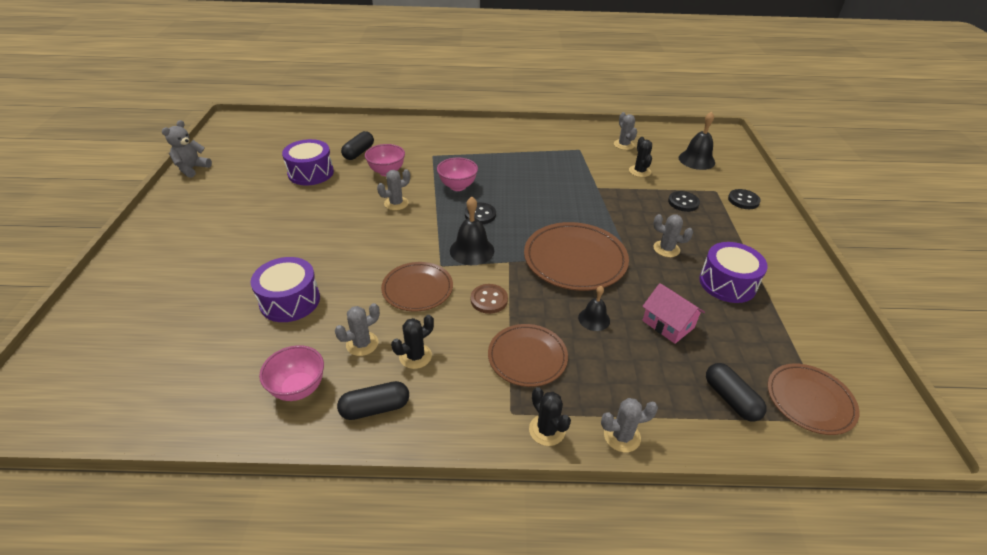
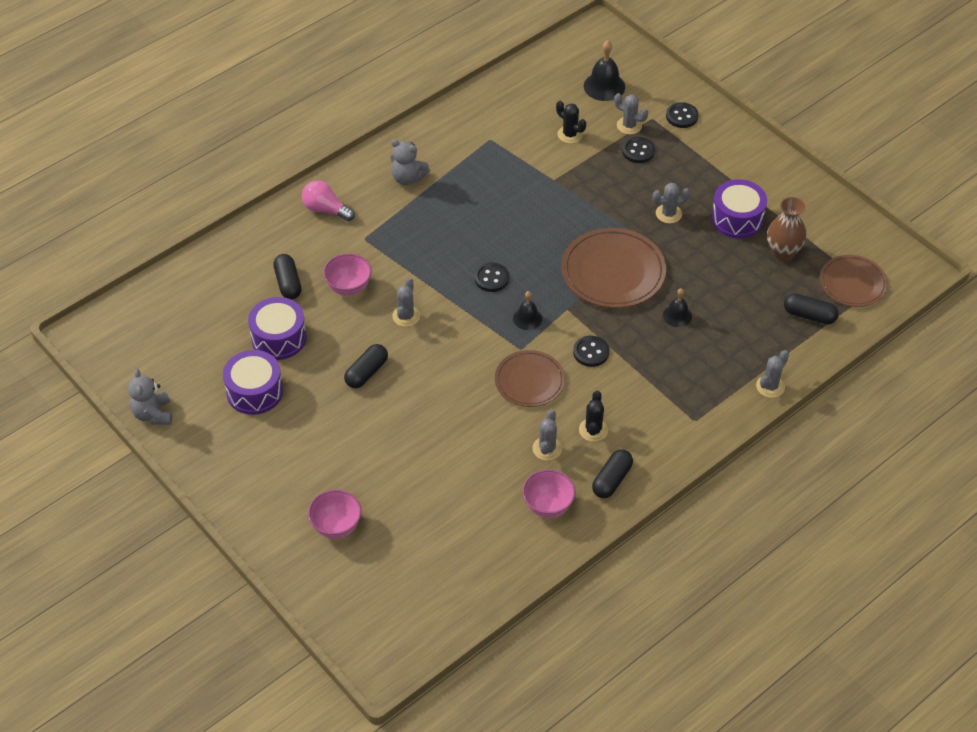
camera: 40 degrees left, 10 degrees up
purple drum [251,257,320,322] -> purple drum moved to [223,350,283,415]
pink bowl [437,158,478,191] -> pink bowl moved to [308,489,362,539]
black bell [450,196,494,265] -> black bell [513,291,542,330], size x0.63
brown button [471,284,508,314] -> black button [573,336,609,367]
brown plate [488,324,568,387] -> none
black cactus [529,387,571,446] -> none
grey cactus [614,112,637,150] -> grey cactus moved to [614,93,648,135]
pink house [642,283,705,344] -> none
none -> pink light bulb [302,180,355,221]
none -> black capsule [344,344,388,388]
none -> grey teddy bear [390,139,430,185]
none -> brown vase [767,197,807,261]

